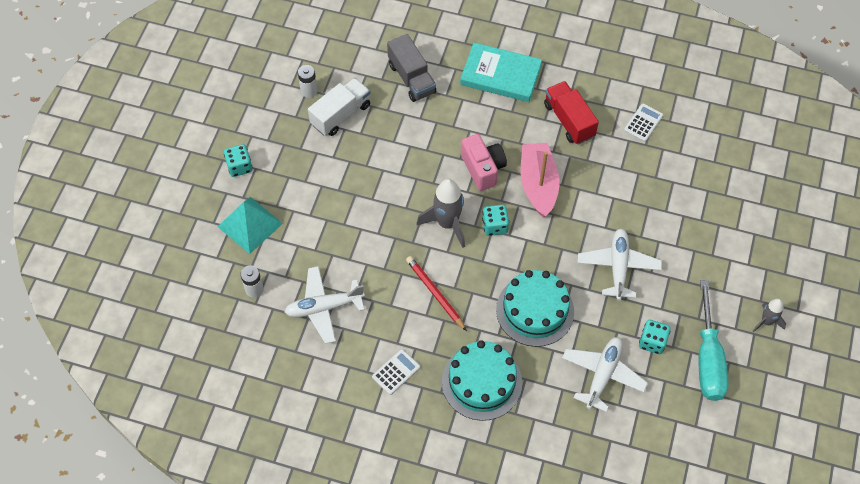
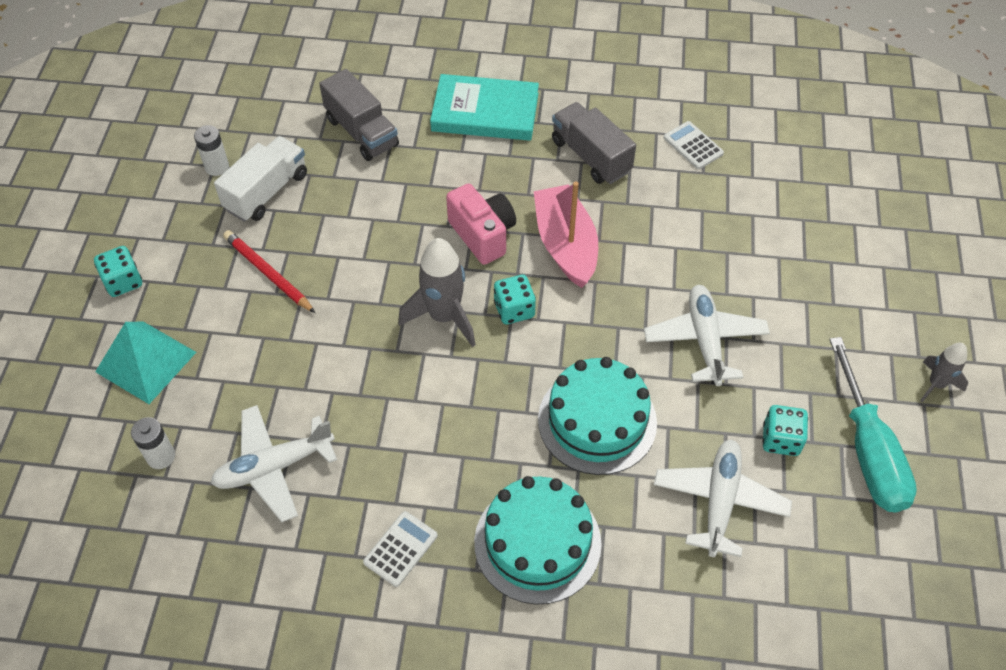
camera: 10 degrees left, 5 degrees down
red pencil [406,256,467,331] -> red pencil moved to [223,230,315,313]
red truck [544,81,599,145] -> grey truck [552,102,636,184]
white calculator [624,103,663,142] -> white calculator turned 60 degrees counterclockwise [664,121,724,169]

